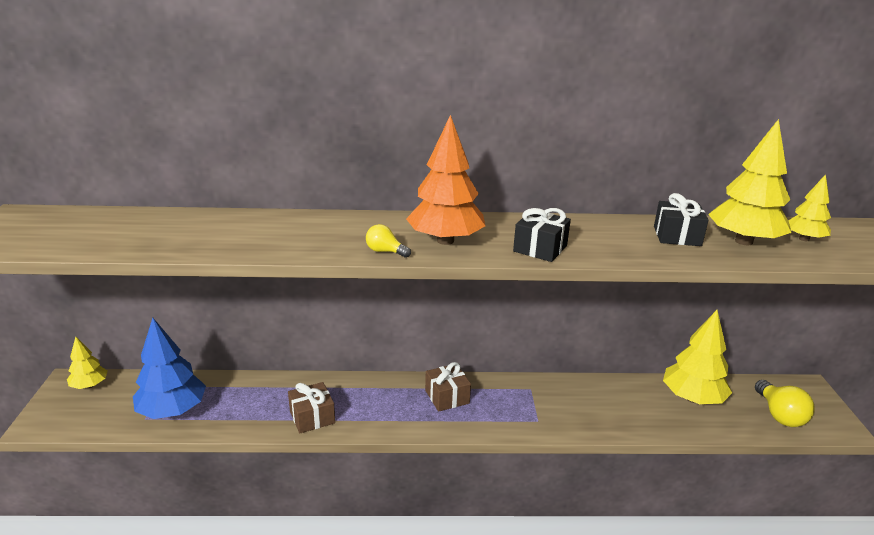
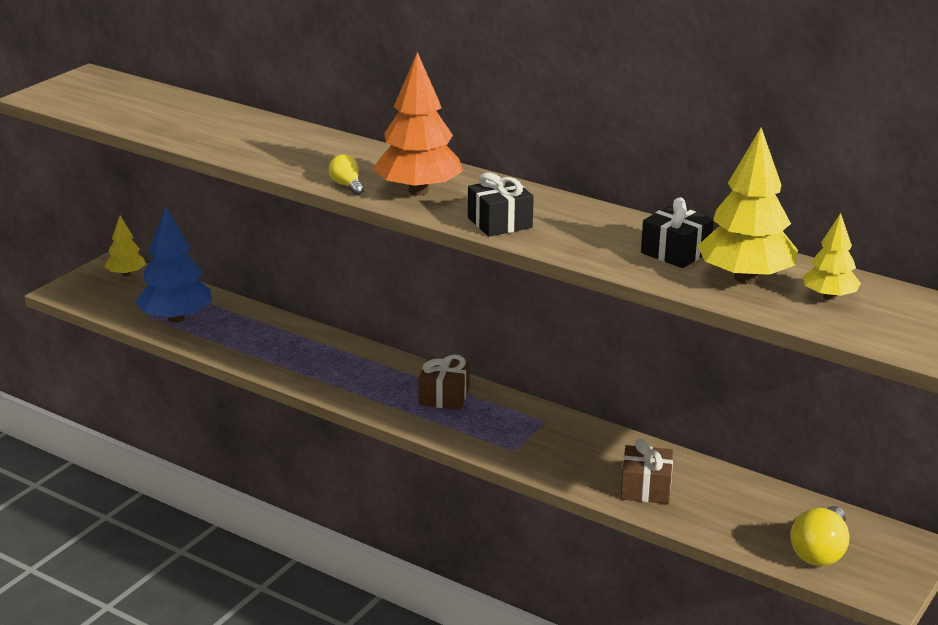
camera: 35 degrees right, 0 degrees up
brown gift [288,382,335,433] -> brown gift moved to [621,439,673,504]
yellow tree [663,310,732,404] -> none

